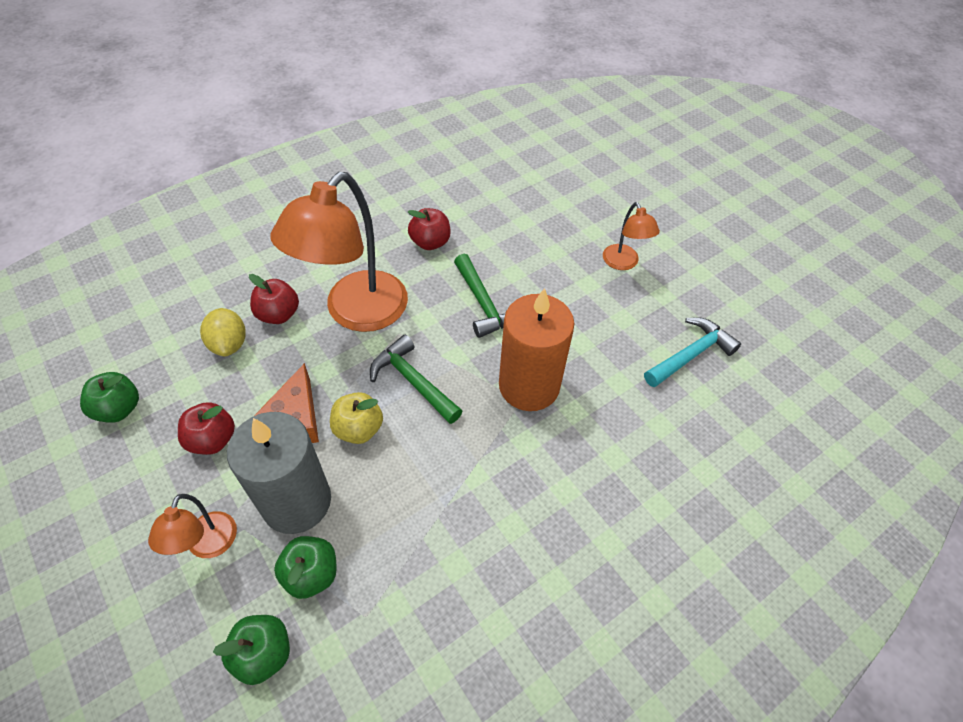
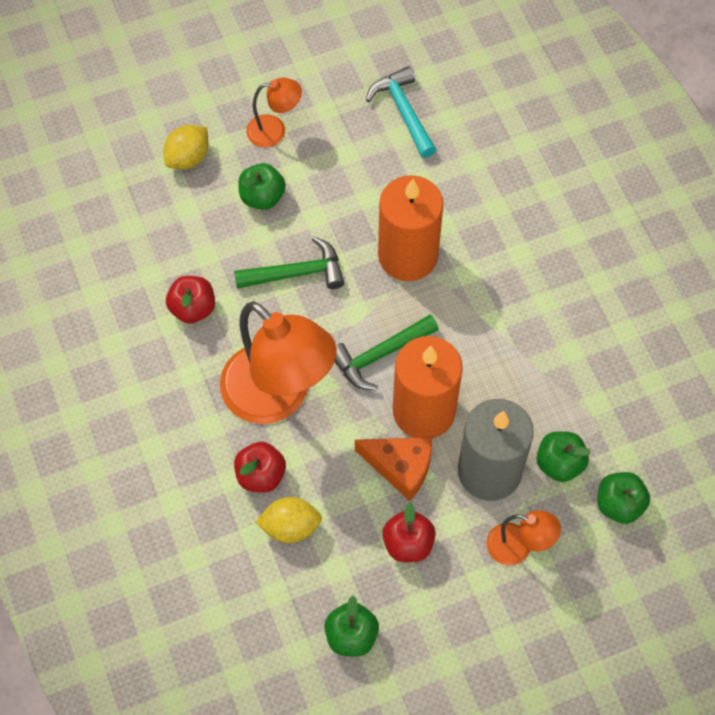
camera: 75 degrees left, 10 degrees up
yellow apple [330,392,383,444] -> orange candle [393,336,463,438]
none -> yellow lemon [164,125,208,169]
none -> green apple [238,163,286,210]

